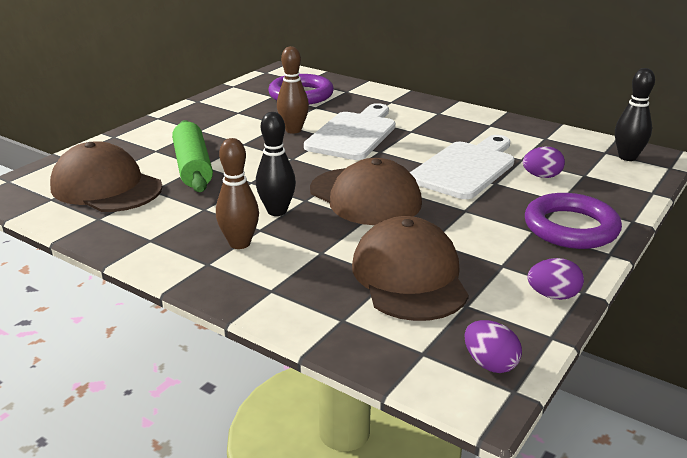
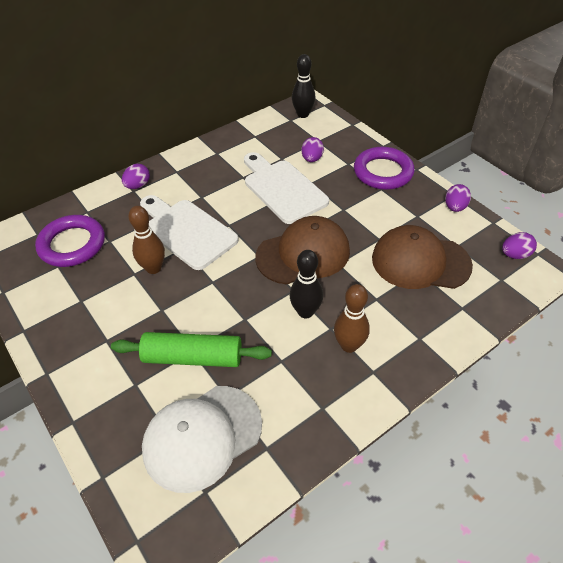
camera: 70 degrees left, 20 degrees up
brown cap [50,141,163,212] -> white cap [142,386,262,493]
none -> purple egg [122,164,150,189]

